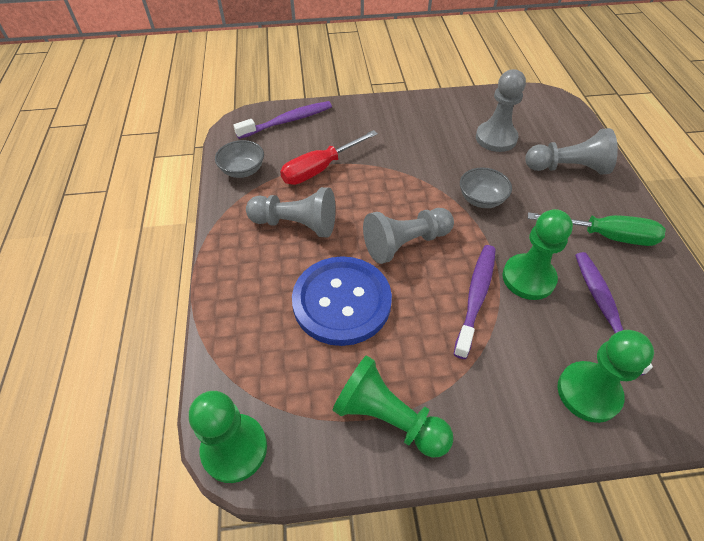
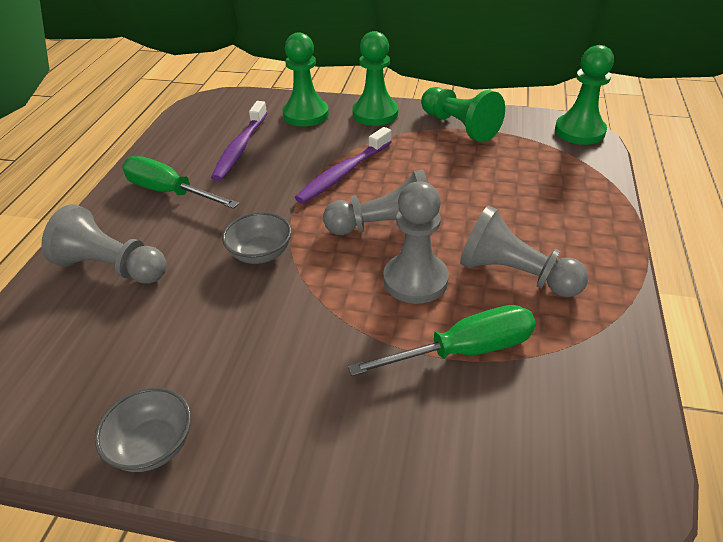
camera: 160 degrees left, 10 degrees down
grey bowl [215,140,264,178] -> grey bowl moved to [95,387,191,472]
purple toothbrush [233,101,332,139] -> none
red screwdriver [280,130,378,185] -> green screwdriver [348,305,536,376]
blue button [292,256,392,346] -> none
grey pawn [476,69,526,152] -> grey pawn moved to [383,181,449,304]
green pawn [502,209,573,300] -> green pawn moved to [352,31,398,126]

